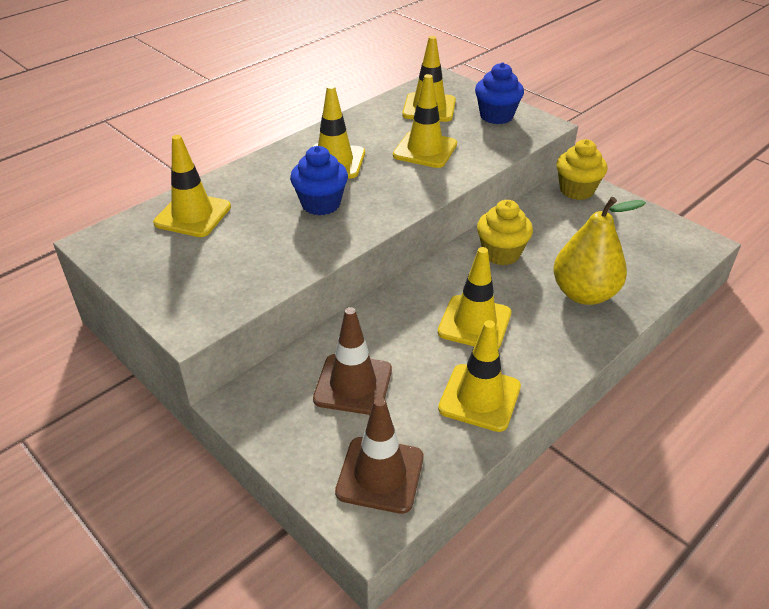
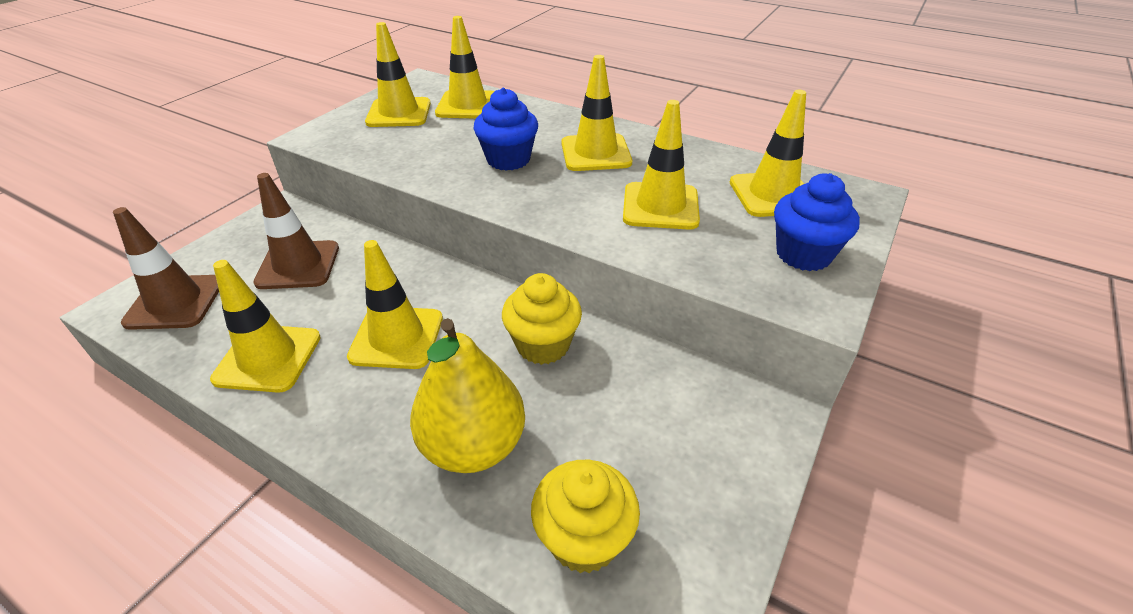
camera: 75 degrees right, 0 degrees up
yellow cupcake [556,139,607,200] -> yellow cupcake moved to [531,460,640,573]
none -> yellow traffic cone [365,22,431,127]

